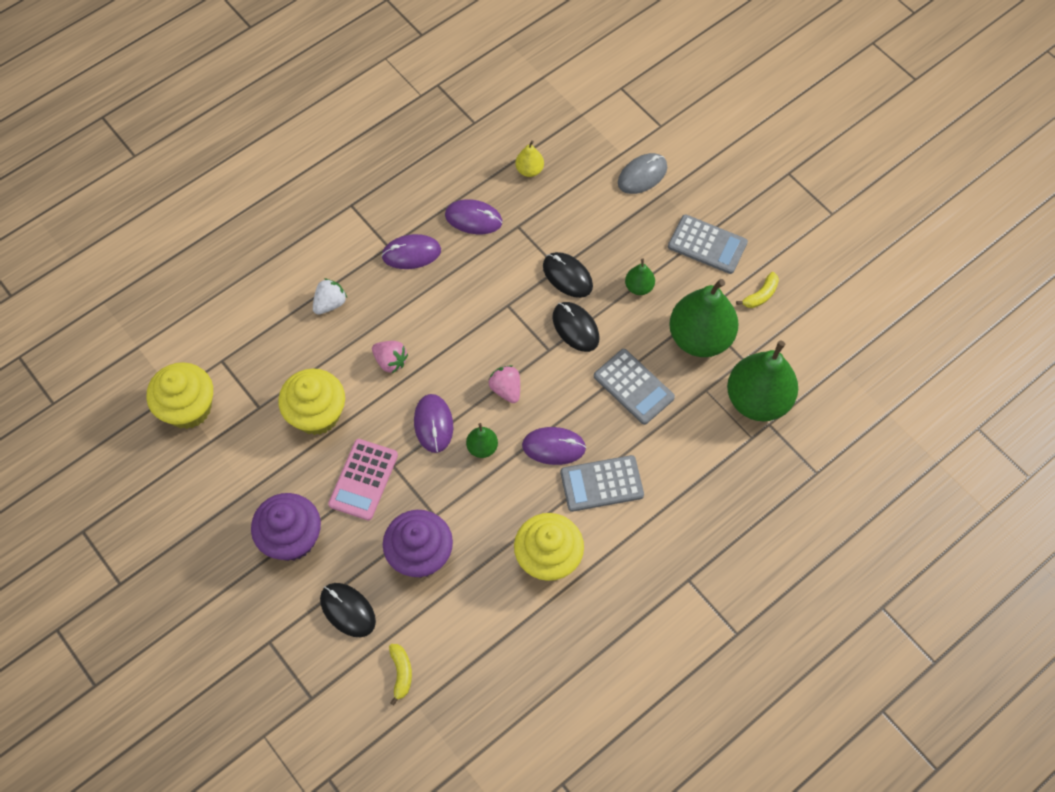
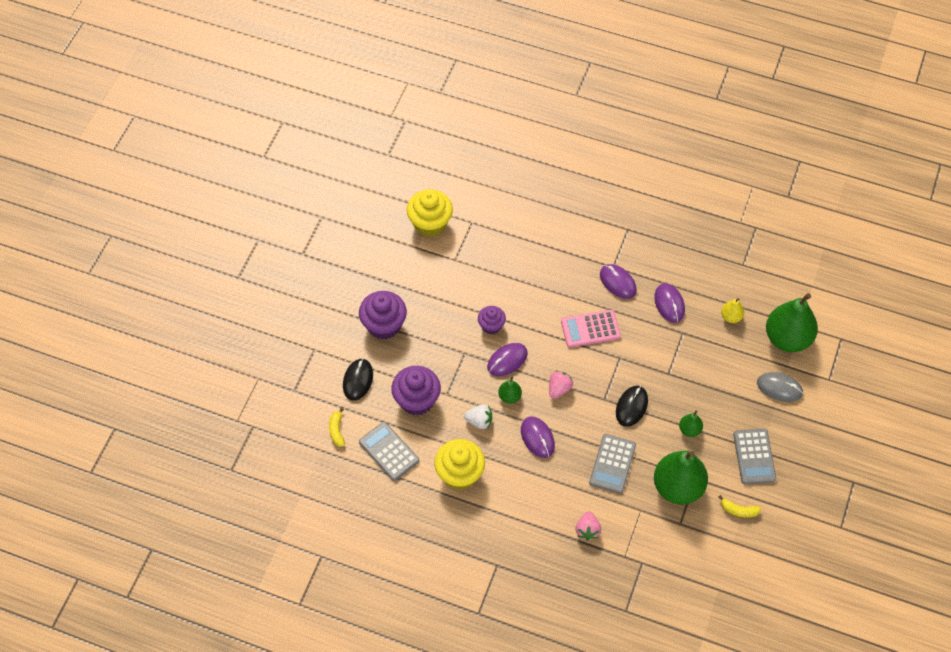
camera: 60 degrees right, 5 degrees down
yellow cupcake [278,368,345,435] -> none
white strawberry [313,279,347,315] -> white strawberry moved to [464,404,492,429]
pink calculator [328,439,398,520] -> pink calculator moved to [561,310,621,347]
pink strawberry [372,341,408,373] -> pink strawberry moved to [575,511,601,541]
yellow banana [389,644,412,705] -> yellow banana turned 120 degrees clockwise [329,408,345,446]
black mouse [543,252,593,298] -> none
grey calculator [560,455,644,512] -> grey calculator moved to [359,422,419,481]
green pear [727,341,798,422] -> green pear moved to [766,293,818,352]
none -> purple cupcake [478,306,506,335]

